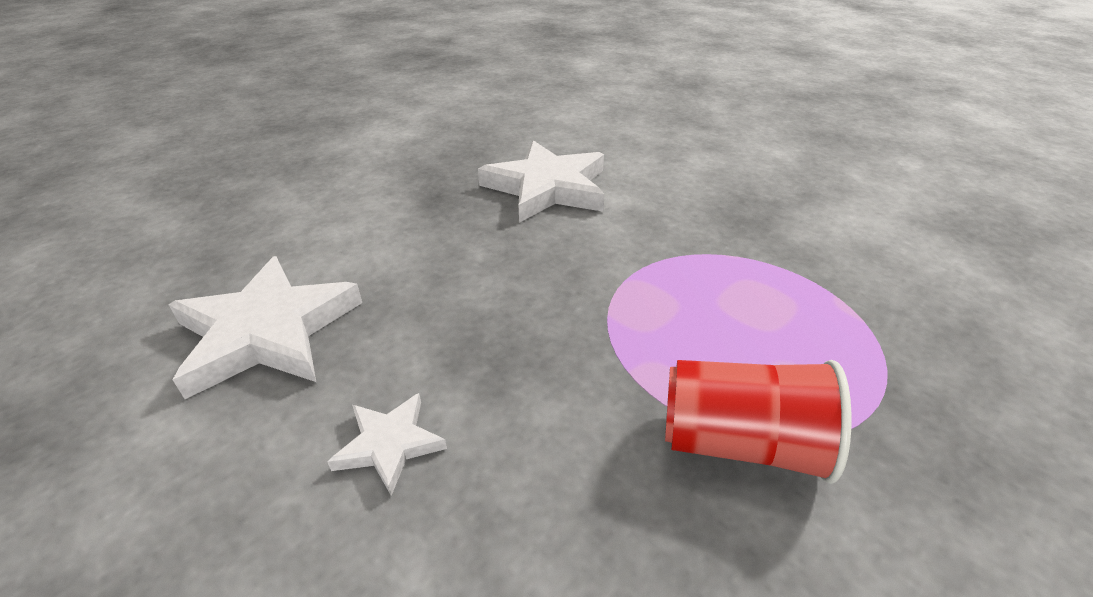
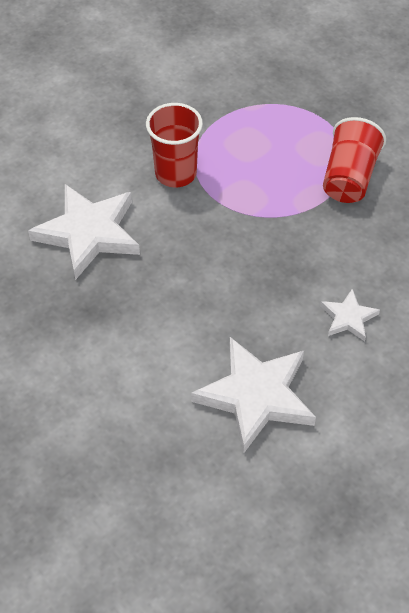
camera: 85 degrees left, 15 degrees up
none -> red cup [146,103,203,188]

